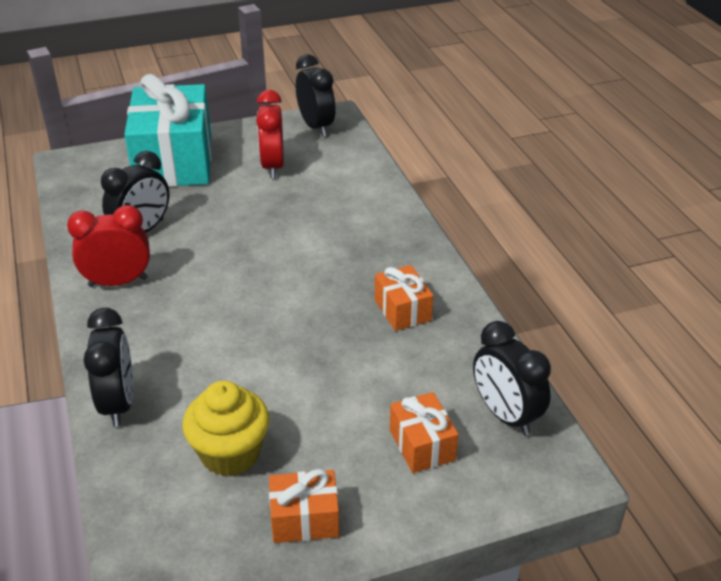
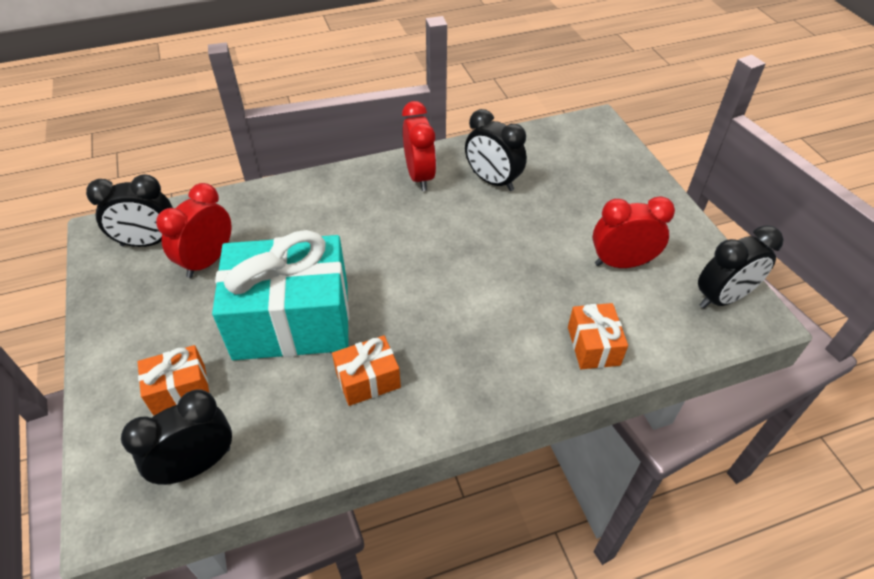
camera: 90 degrees right, 10 degrees up
black clock [84,308,133,427] -> black clock moved to [86,174,173,247]
turquoise gift [124,74,211,187] -> turquoise gift moved to [212,230,349,360]
yellow cupcake [182,381,269,477] -> red clock [156,183,232,278]
orange gift [269,469,339,543] -> orange gift moved to [568,303,628,369]

